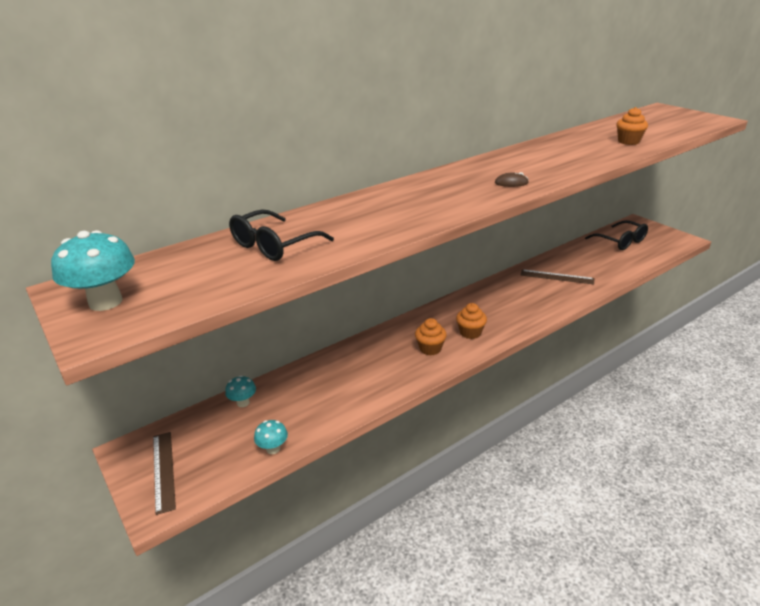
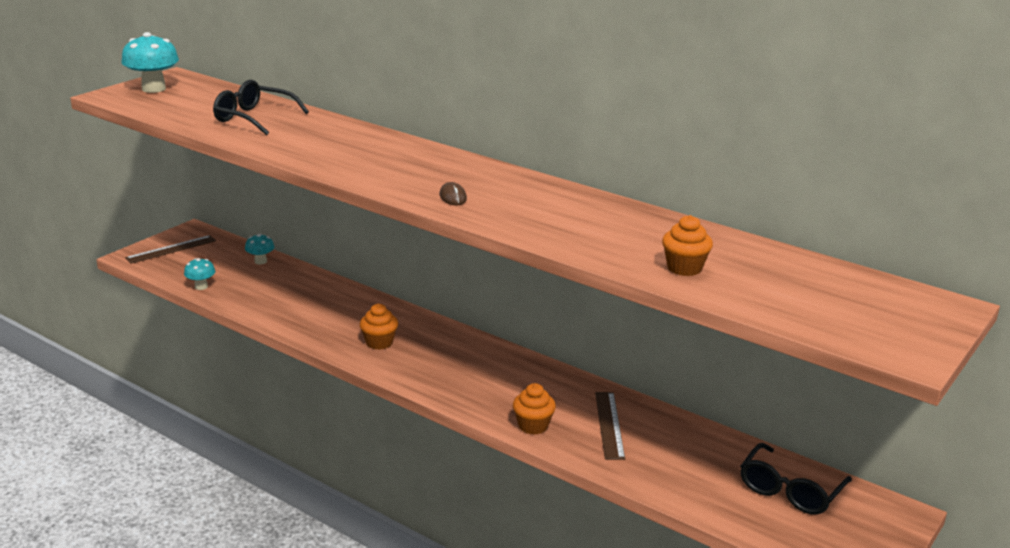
camera: 70 degrees right, 5 degrees down
orange cupcake [456,303,487,339] -> orange cupcake moved to [513,383,556,435]

